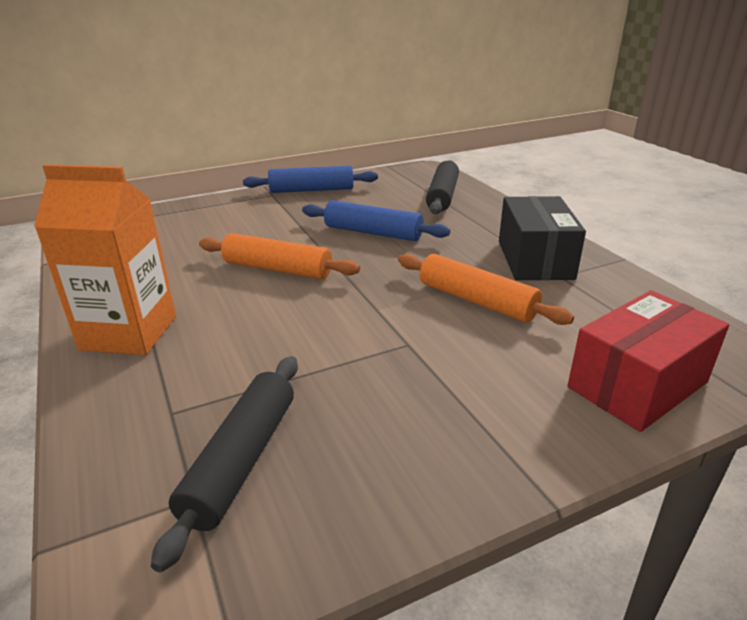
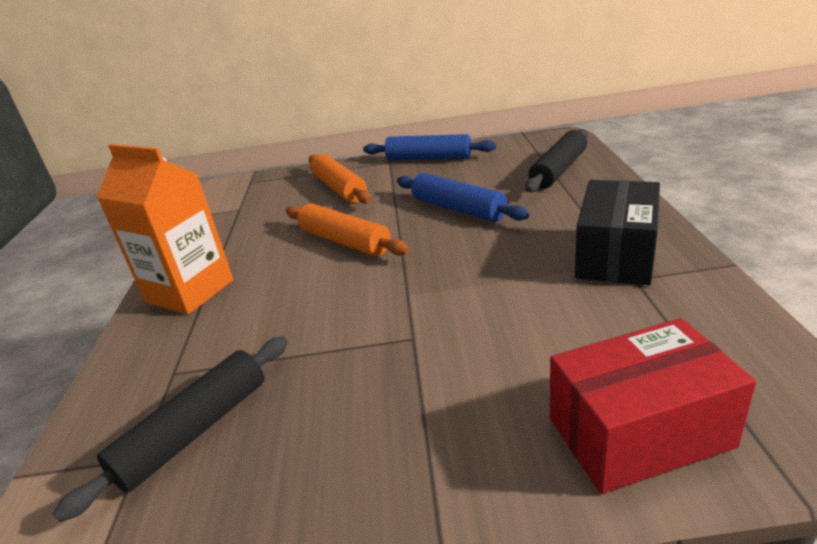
camera: 25 degrees right, 0 degrees up
orange rolling pin [398,254,574,325] -> orange rolling pin moved to [309,154,371,204]

